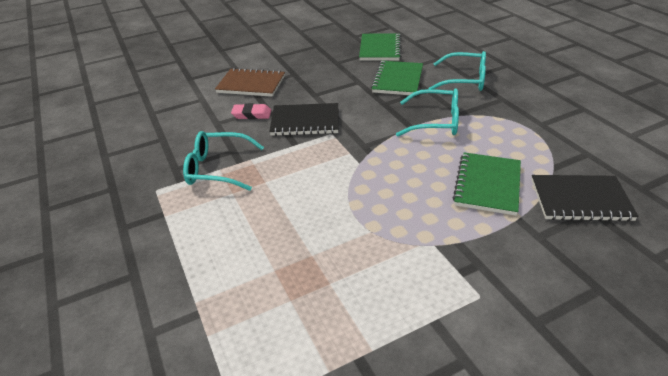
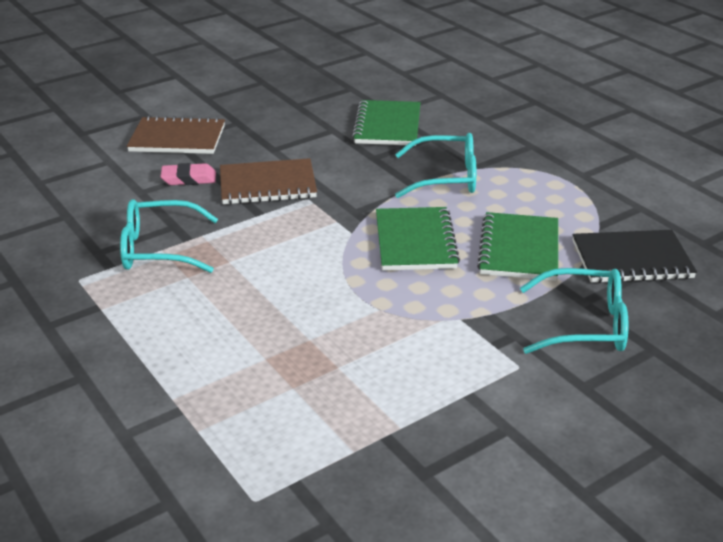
camera: 10 degrees left, 5 degrees down
black notebook [269,103,339,136] -> brown notebook [220,158,317,205]
green notebook [359,34,401,61] -> green notebook moved to [376,207,460,271]
turquoise glasses [429,51,486,91] -> turquoise glasses moved to [520,268,628,354]

